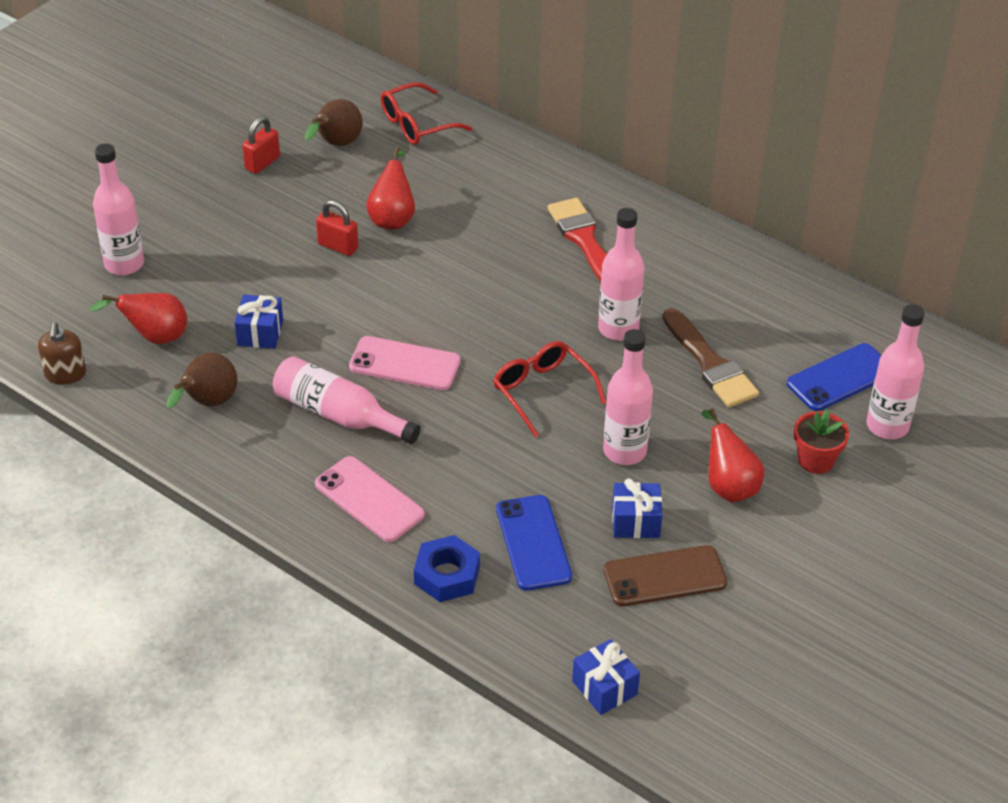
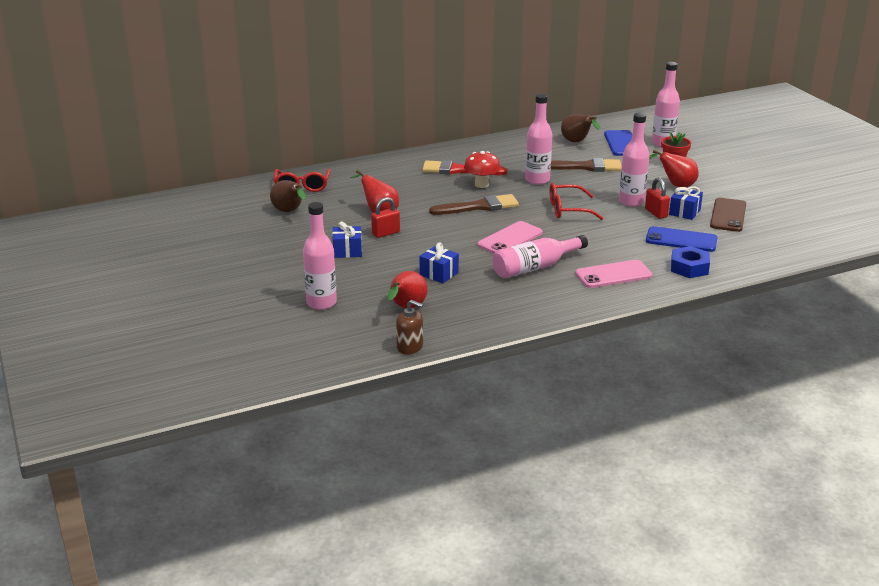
camera: 60 degrees left, 15 degrees down
brown pear [166,352,237,409] -> brown pear moved to [561,114,600,142]
red padlock [242,116,280,174] -> red padlock moved to [645,178,670,219]
blue gift [572,639,640,715] -> blue gift moved to [332,222,362,258]
none -> brown brush [429,194,519,215]
none -> red mushroom [464,151,501,188]

